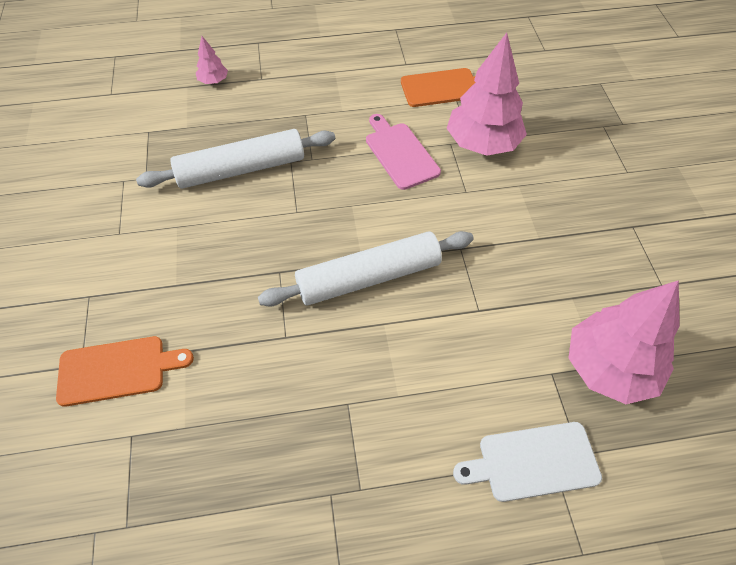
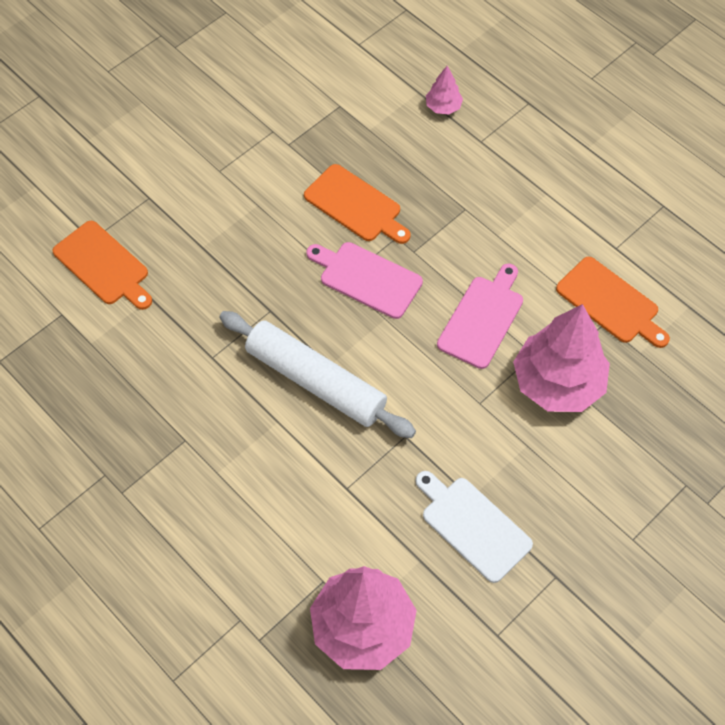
camera: 55 degrees right, 5 degrees up
white rolling pin [136,129,335,189] -> orange cutting board [304,164,411,244]
white cutting board [453,422,602,502] -> white cutting board moved to [415,471,533,583]
none -> pink cutting board [306,242,423,319]

